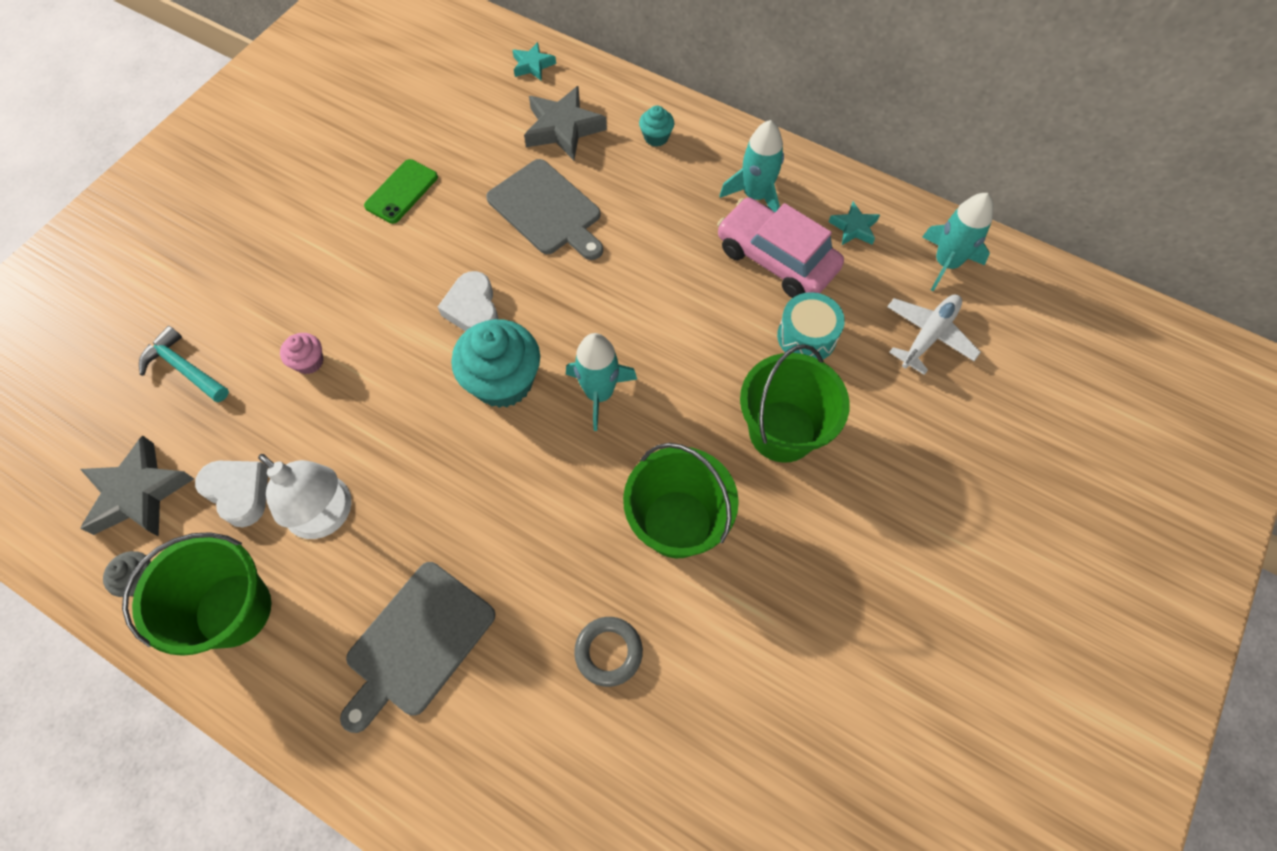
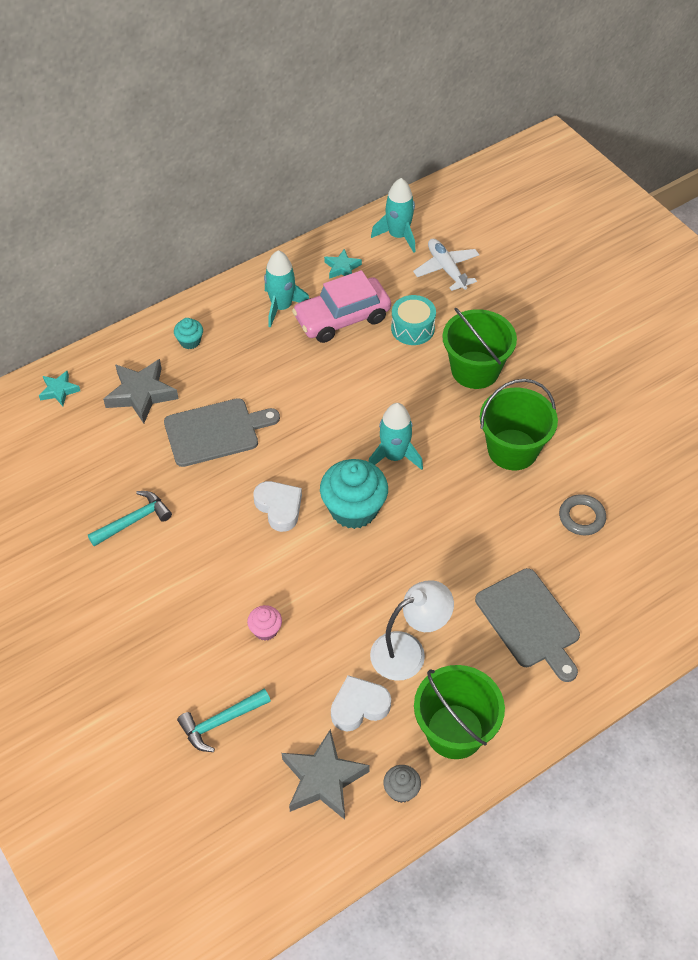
camera: 65 degrees left, 10 degrees down
green phone [364,159,438,224] -> turquoise hammer [88,491,172,547]
white heart [438,271,499,332] -> white heart turned 135 degrees counterclockwise [253,481,302,532]

